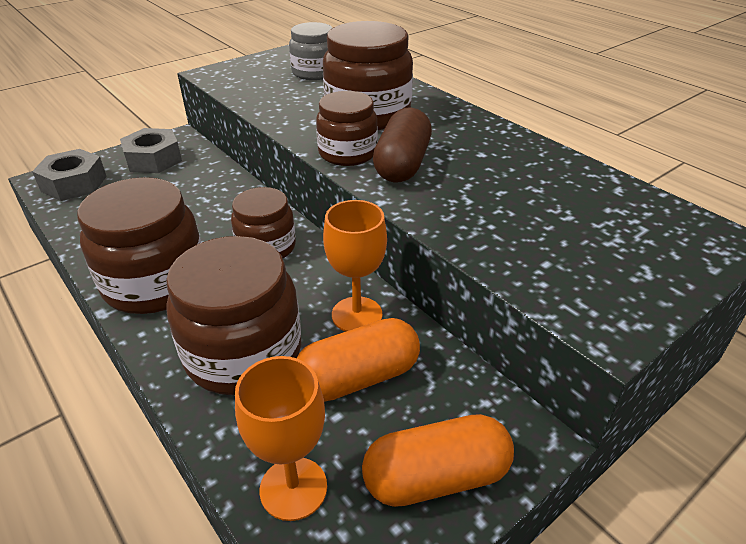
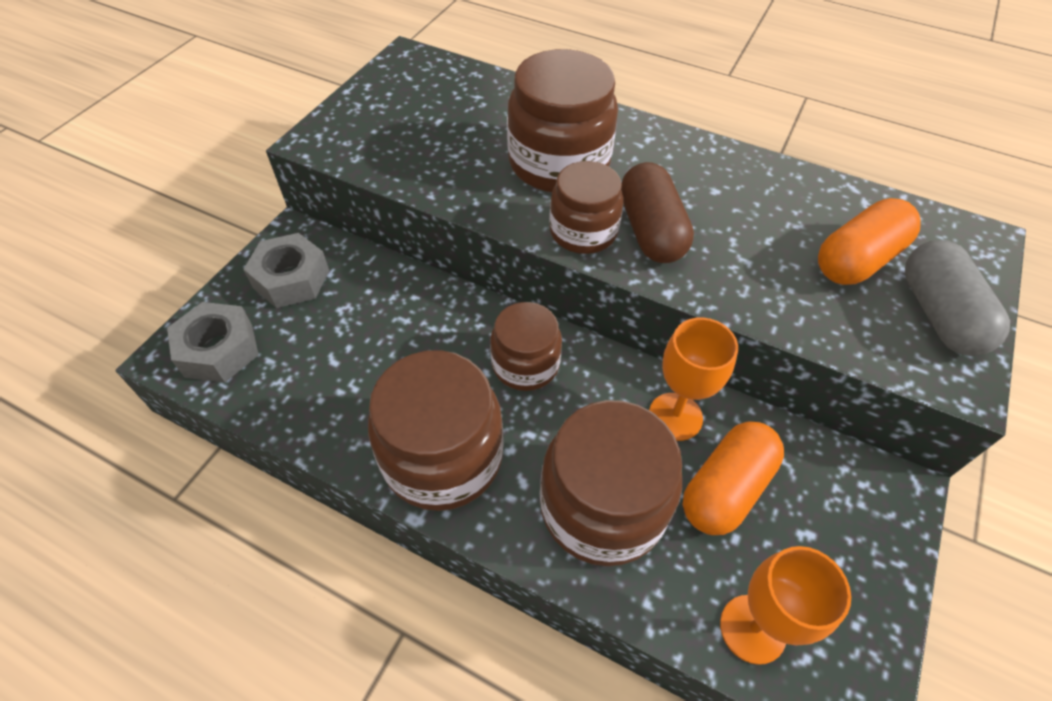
camera: 25 degrees left, 15 degrees up
grey jar [289,22,332,80] -> none
orange capsule [362,414,514,507] -> orange capsule moved to [818,198,921,285]
none -> grey capsule [905,240,1010,356]

